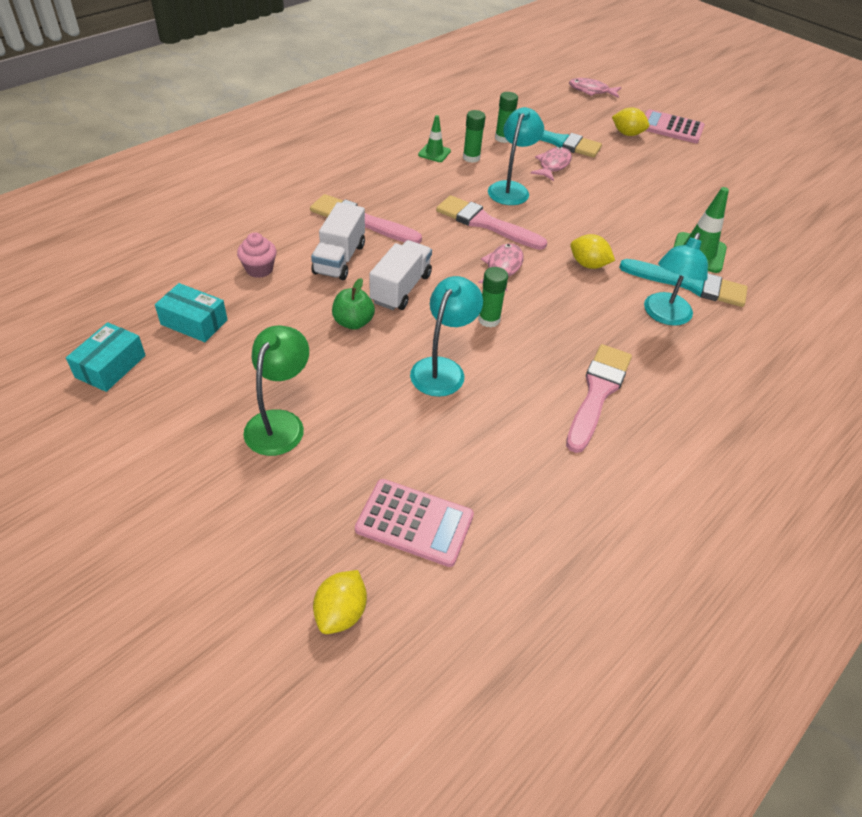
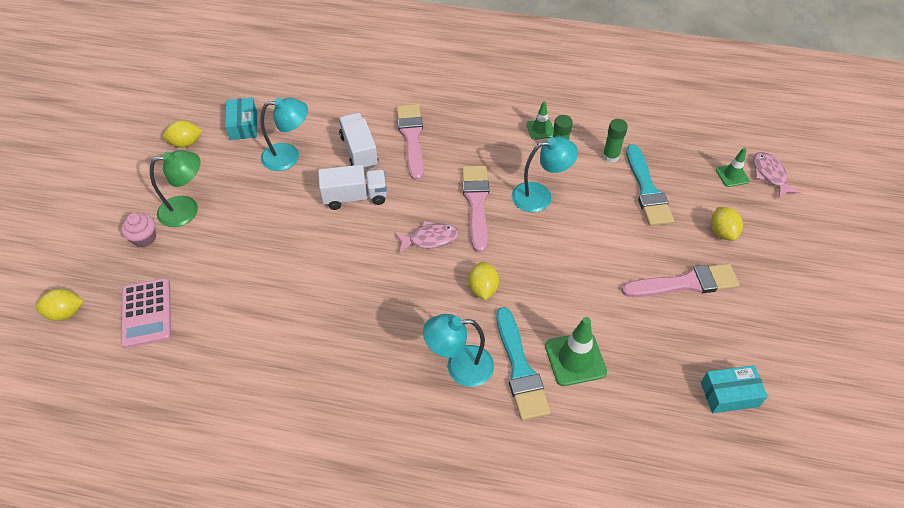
camera: 60 degrees right, 5 degrees up
turquoise box [66,322,146,392] -> turquoise box moved to [701,365,768,413]
pink cupcake [237,233,277,278] -> pink cupcake moved to [121,213,156,247]
white truck [311,202,365,280] -> white truck turned 90 degrees clockwise [339,113,378,170]
green apple [332,278,375,330] -> none
turquoise lamp [410,276,483,397] -> turquoise lamp moved to [260,98,308,171]
green glue stick [478,267,508,328] -> none
pink fish [530,147,572,181] -> none
pink brush [566,344,632,453] -> pink brush moved to [622,263,739,297]
pink calculator [645,109,705,143] -> none
none -> yellow lemon [163,120,203,148]
none -> green traffic cone [716,148,749,187]

